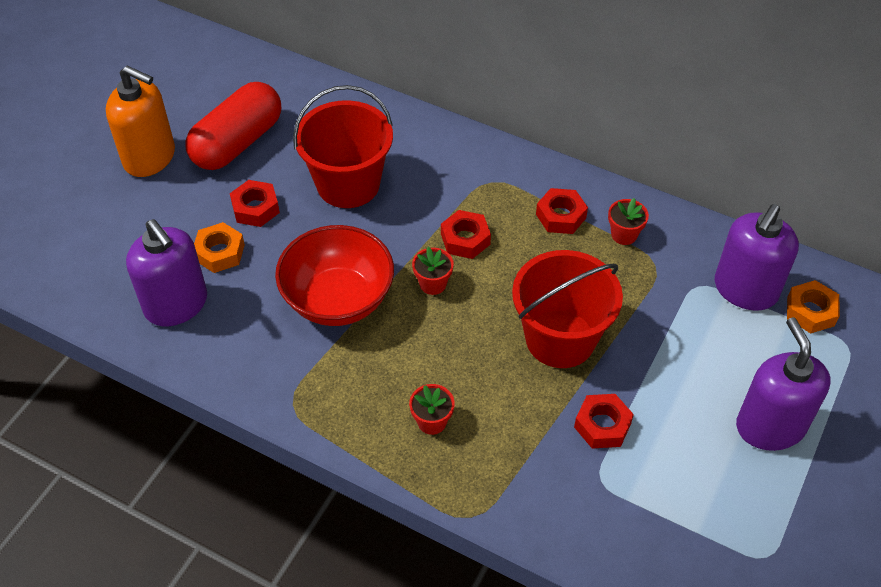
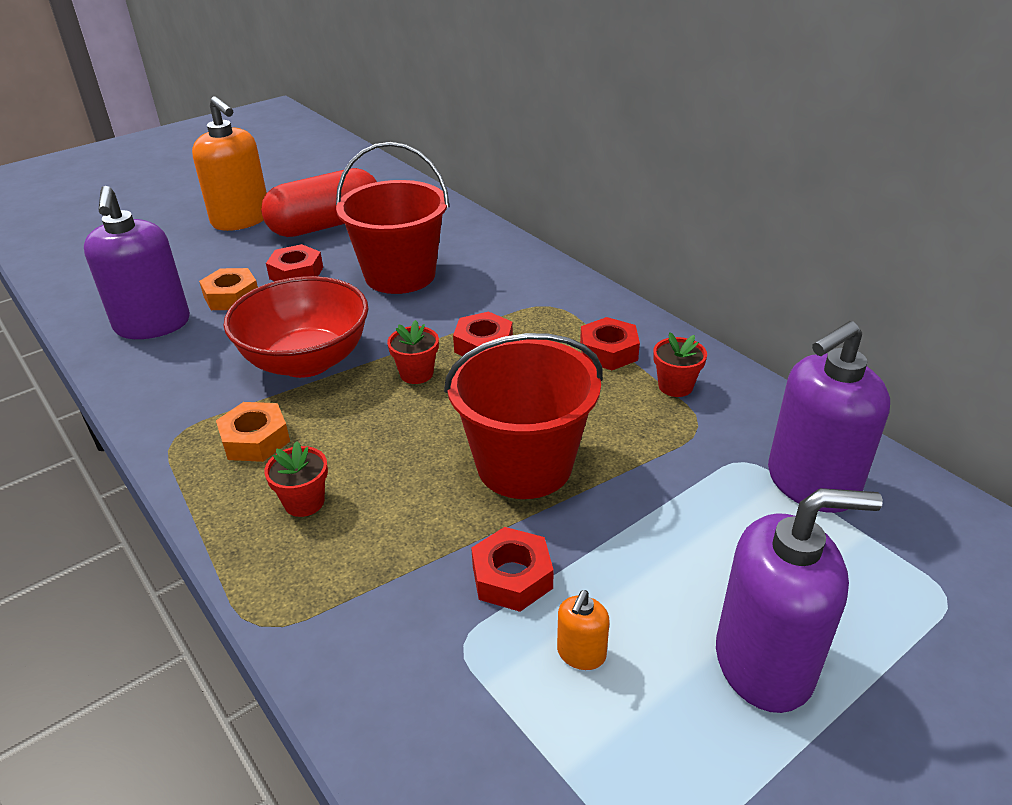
camera: 25 degrees right, 15 degrees down
purple soap dispenser [736,317,830,451] -> purple soap dispenser turned 75 degrees clockwise [716,488,883,713]
orange nut [787,280,840,333] -> orange nut moved to [216,402,290,462]
none -> orange soap dispenser [557,590,610,670]

